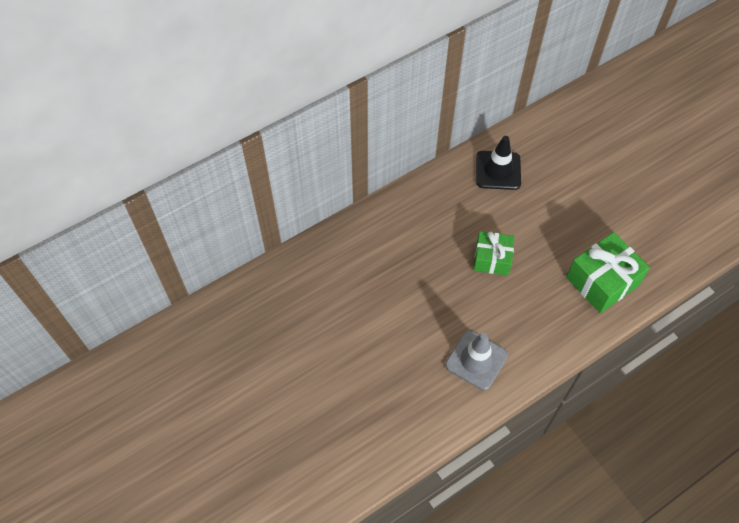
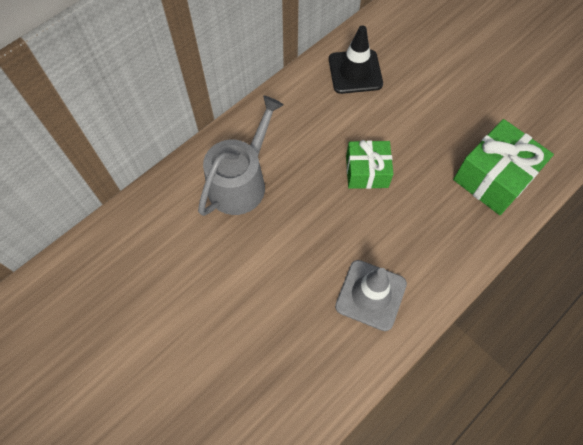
camera: 10 degrees left, 5 degrees up
none -> grey watering can [198,96,284,216]

